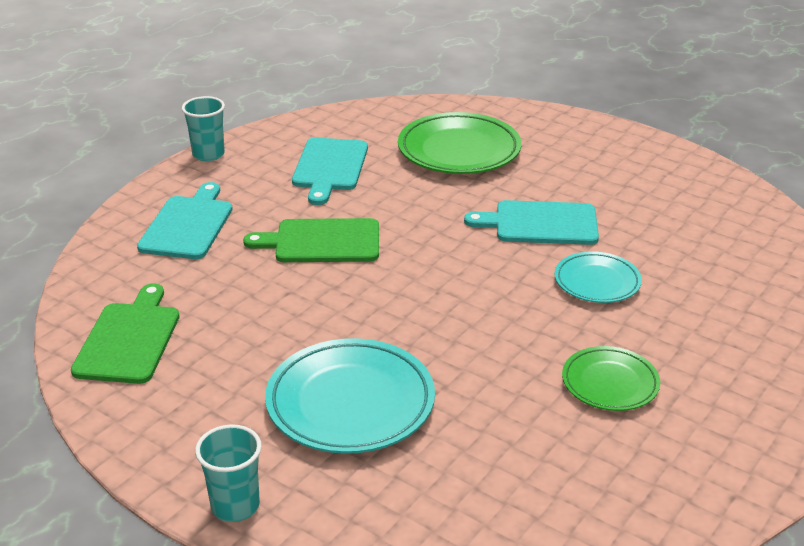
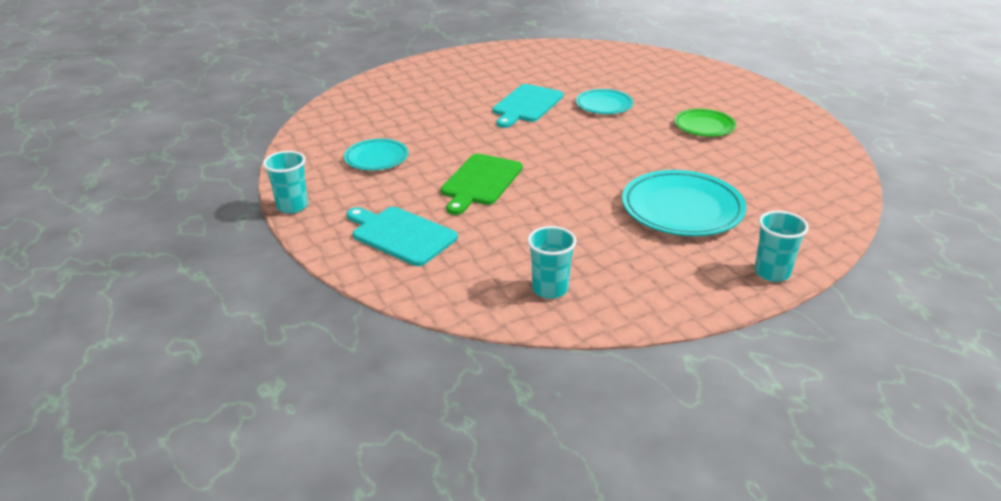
camera: 65 degrees left, 0 degrees up
green cutting board [71,284,180,384] -> turquoise cup [527,226,576,299]
turquoise cutting board [292,138,368,205] -> turquoise plate [344,139,408,170]
green plate [398,112,521,174] -> none

